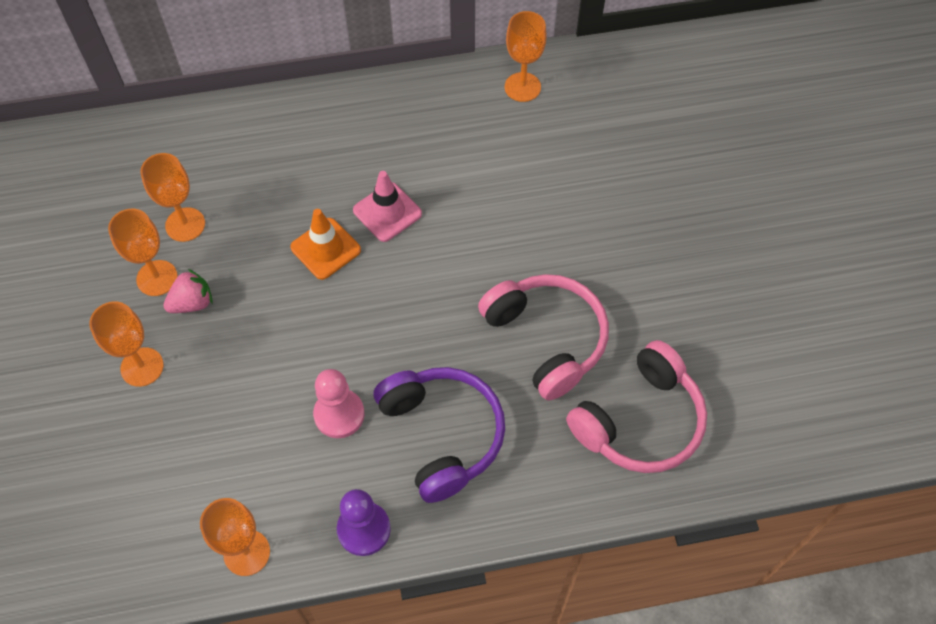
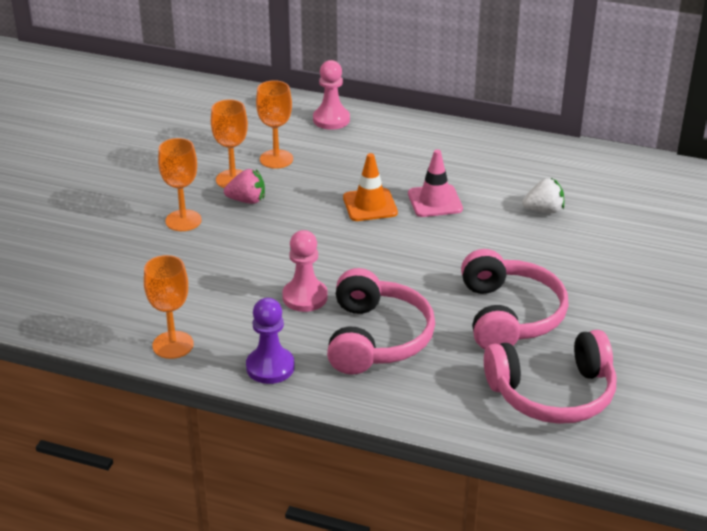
camera: 30 degrees right, 25 degrees down
purple headphones [374,367,505,503] -> pink headphones [327,268,435,375]
orange goblet [505,11,547,102] -> none
none -> pink pawn [313,60,350,130]
none -> white strawberry [522,178,564,213]

